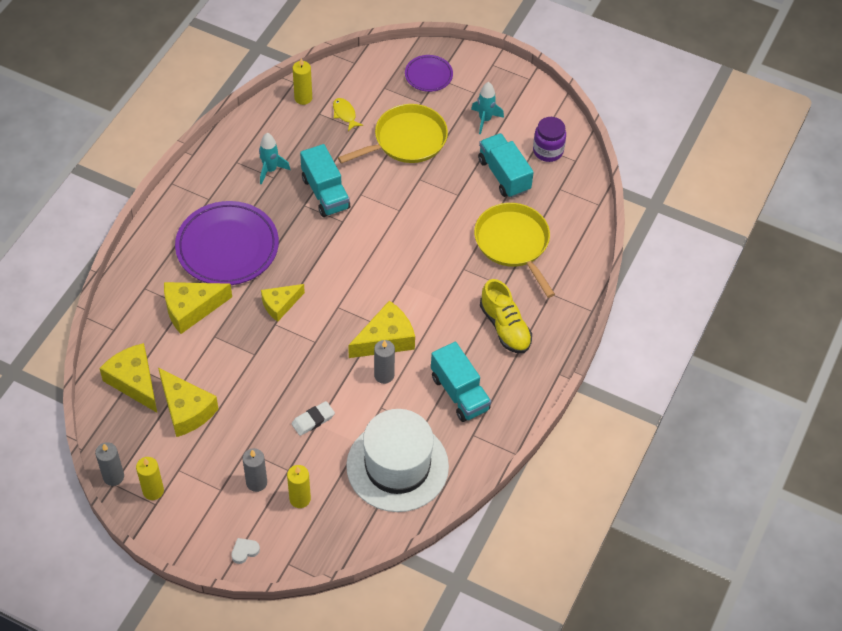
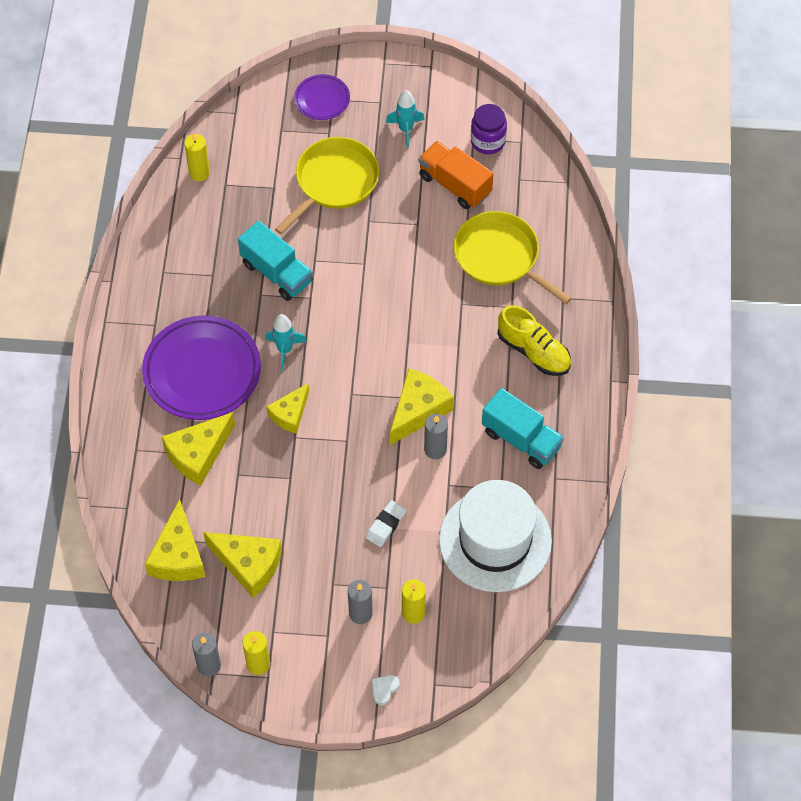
camera: 20 degrees left, 5 degrees up
yellow cheese [99,343,157,413] -> yellow cheese turned 120 degrees counterclockwise [145,499,206,581]
turquoise rocket [259,133,290,185] -> turquoise rocket moved to [265,314,307,371]
yellow fish [333,98,363,131] -> none
turquoise truck [478,133,534,198] -> orange truck [419,141,494,209]

